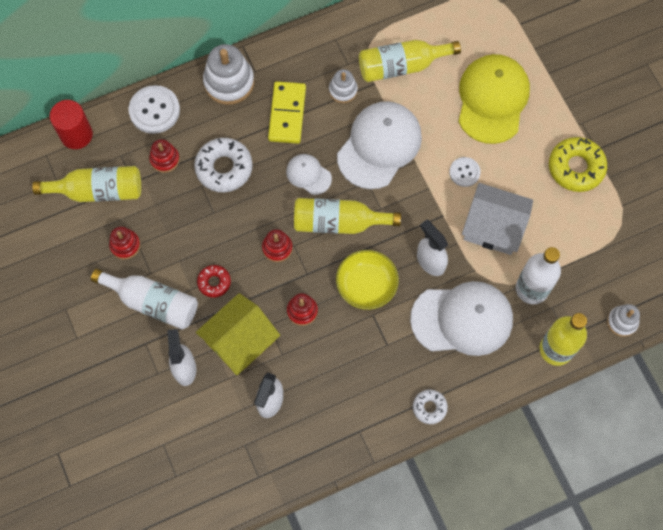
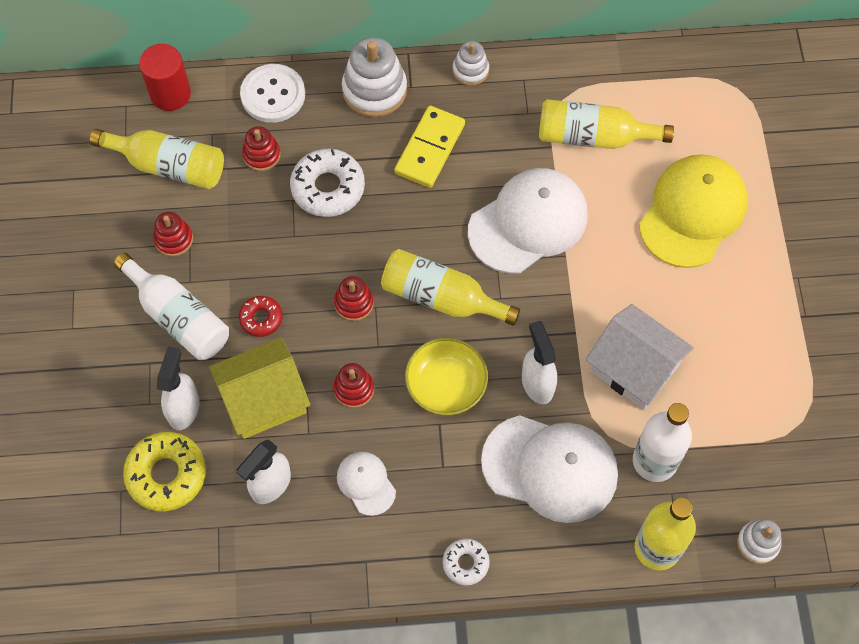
camera: 20 degrees right, 5 degrees down
white cap [286,154,332,195] -> white cap moved to [337,452,396,516]
white stacking toy [329,69,358,103] -> white stacking toy moved to [453,41,489,86]
white button [449,157,481,187] -> none
yellow donut [549,137,607,192] -> yellow donut moved to [123,432,206,511]

